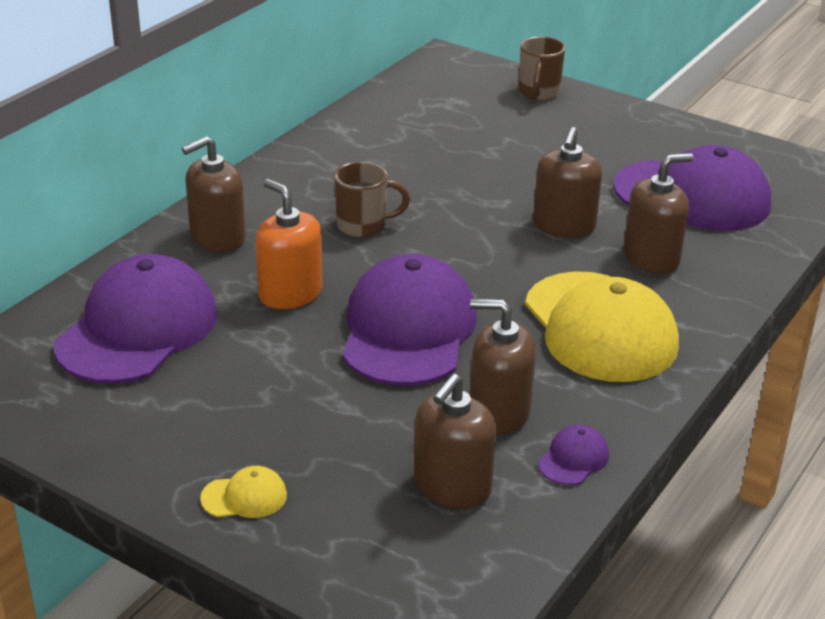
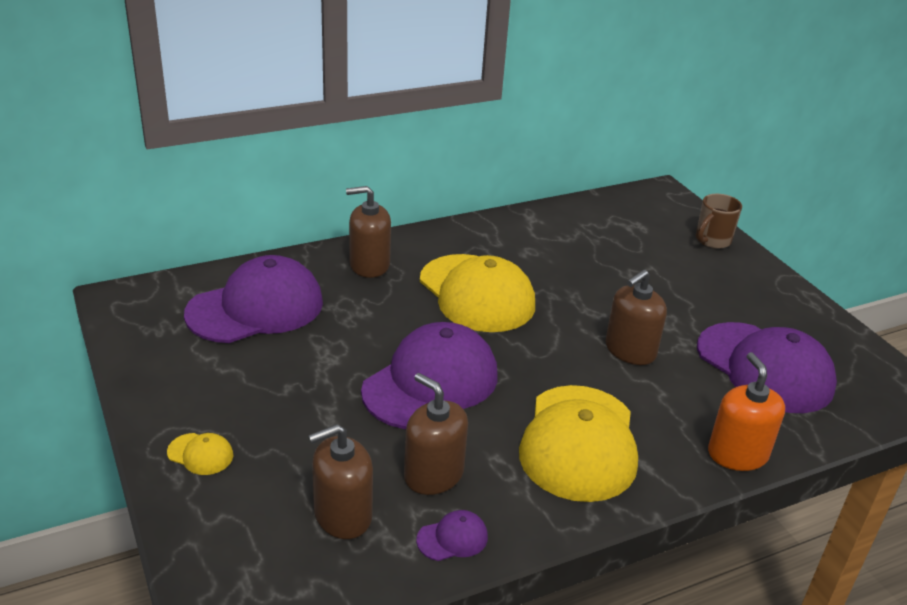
camera: 30 degrees right, 0 degrees up
orange soap dispenser [255,179,322,309] -> orange soap dispenser moved to [708,352,785,471]
brown mug [334,162,410,237] -> yellow cap [420,254,535,332]
brown soap dispenser [623,153,693,274] -> none

